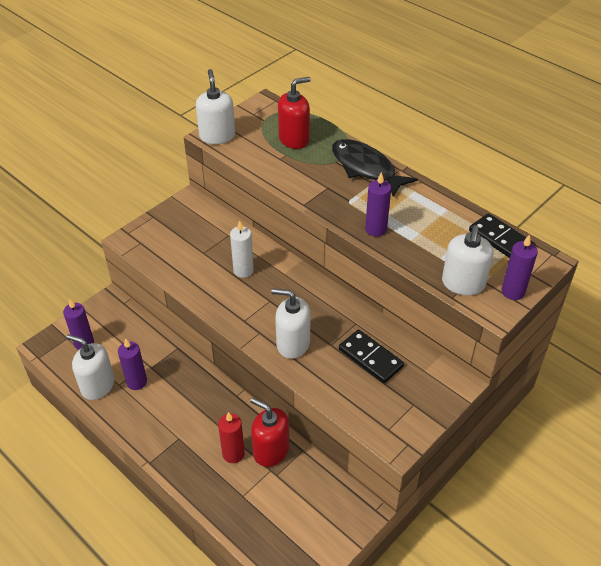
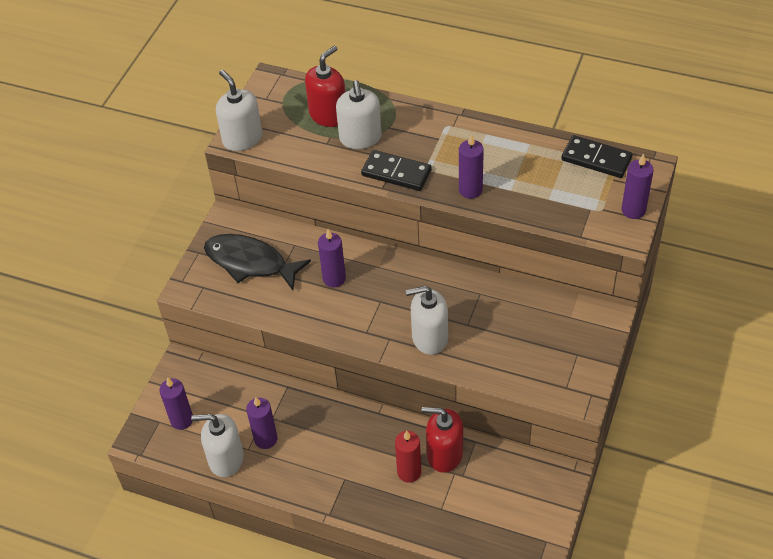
camera: 20 degrees left, 5 degrees up
white candle [230,220,254,278] -> purple candle [318,229,346,287]
black fish [332,139,418,197] -> black fish moved to [204,234,311,290]
black domino [339,330,404,383] -> black domino moved to [361,150,432,191]
white soap dispenser [442,225,493,295] -> white soap dispenser moved to [336,80,382,149]

